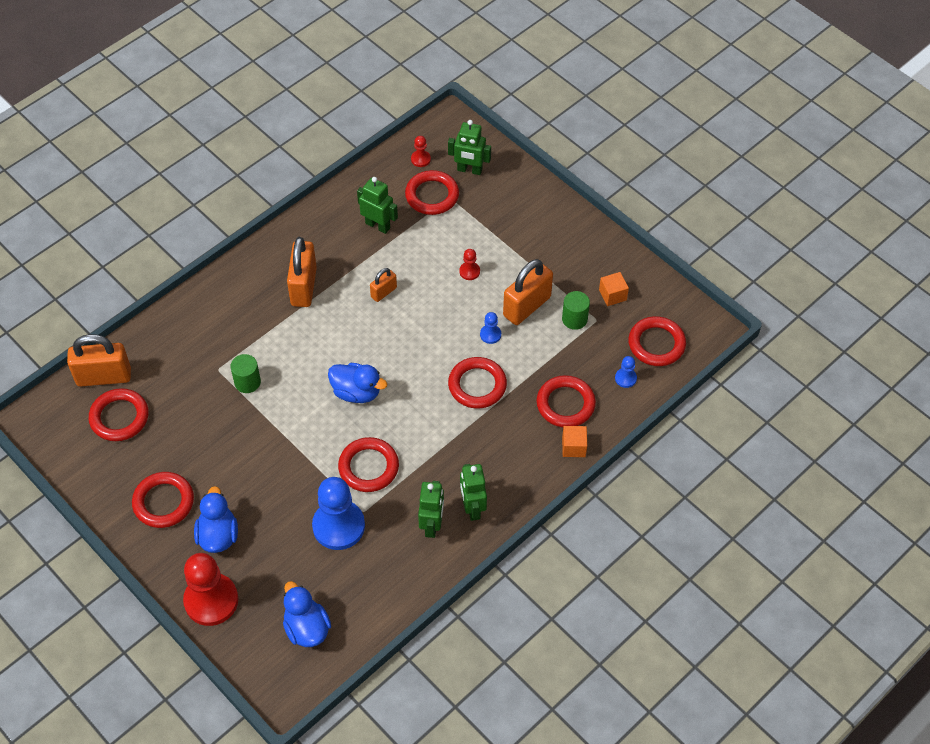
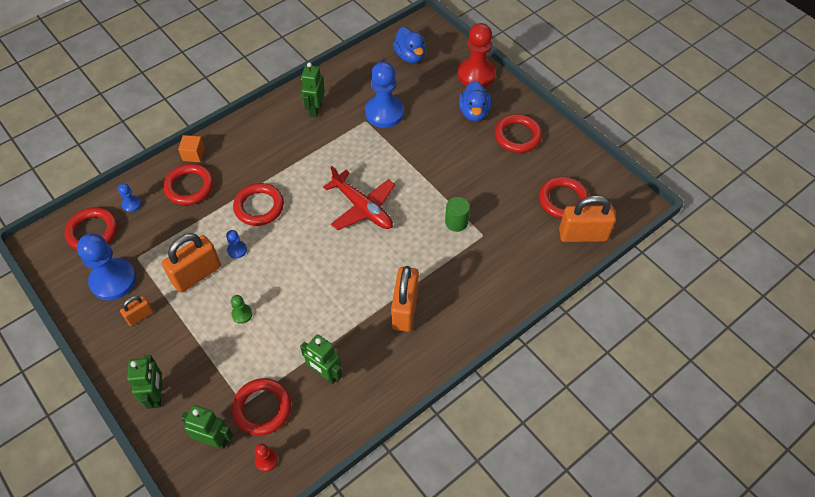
camera: 175 degrees left, 0 degrees up
blue duck [328,363,387,403] -> red plane [323,166,395,230]
red ring [338,437,399,492] -> none
orange padlock [370,268,397,302] -> orange padlock moved to [120,296,154,326]
red pawn [459,249,480,280] -> green pawn [231,295,252,324]
green robot [460,464,487,521] -> green robot moved to [127,355,162,409]
green cylinder [562,291,590,330] -> none
orange cube [599,272,629,306] -> blue pawn [77,233,136,300]

